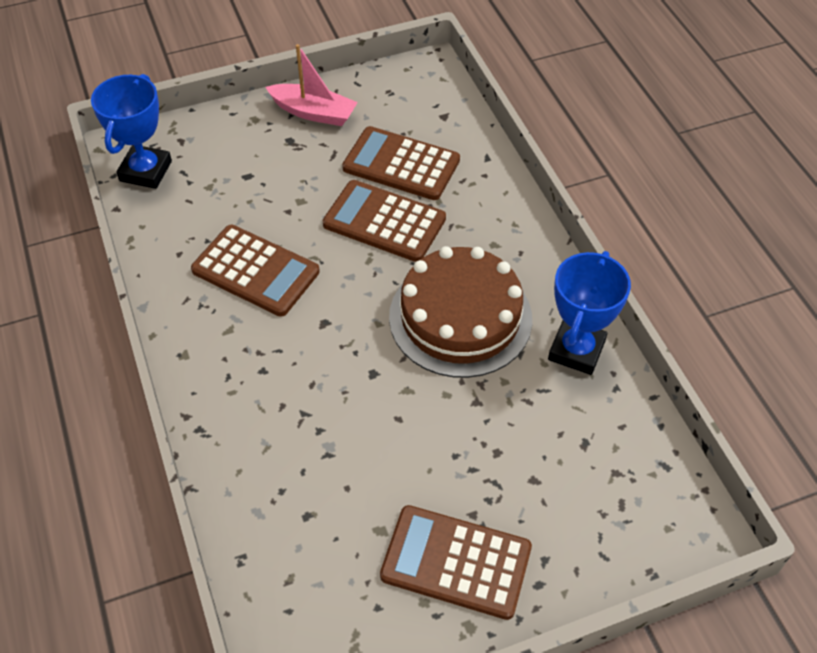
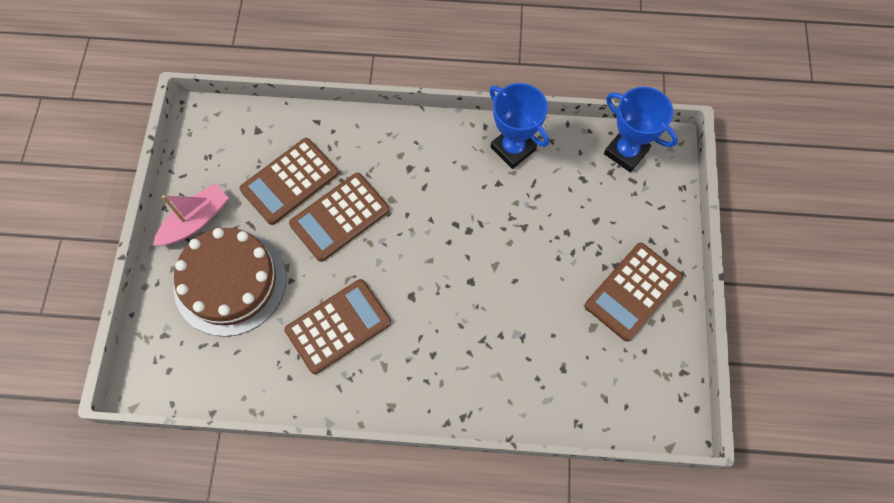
camera: 65 degrees left, 15 degrees up
blue trophy [91,74,172,189] -> blue trophy moved to [604,87,678,172]
brown cake [389,246,532,378] -> brown cake moved to [174,228,287,337]

